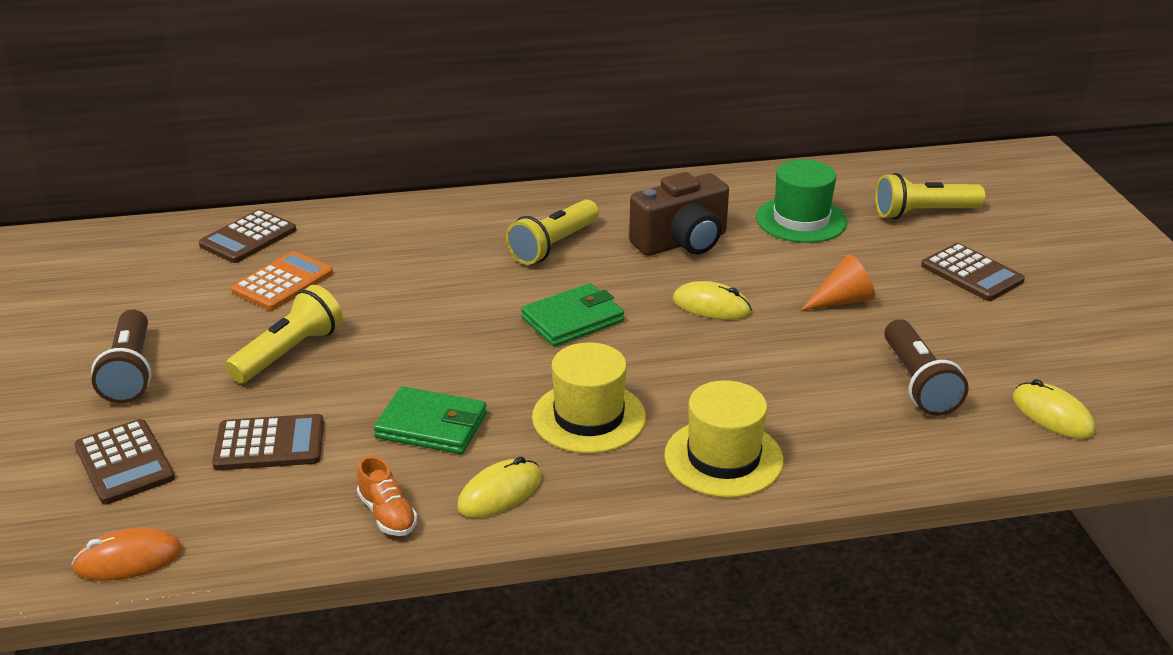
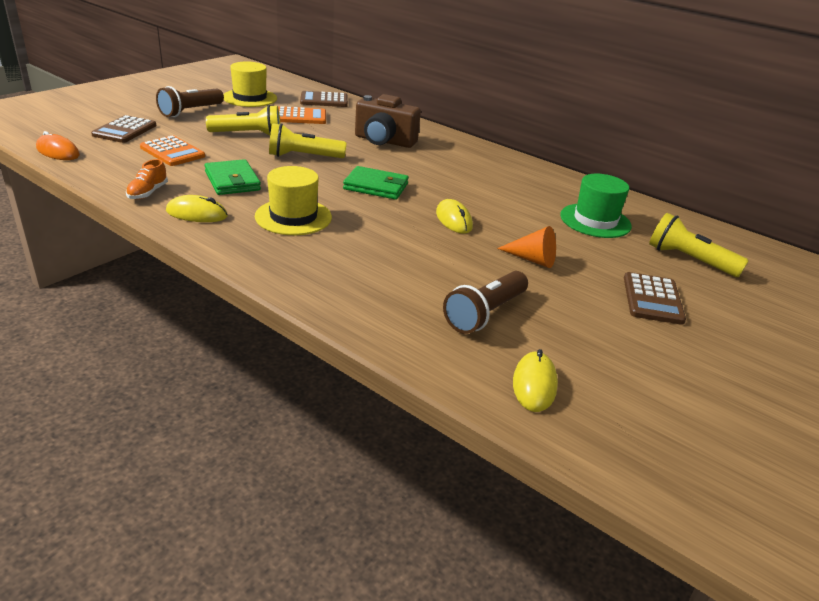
camera: 45 degrees right, 0 degrees up
brown calculator [212,414,324,470] -> orange calculator [140,135,205,166]
yellow flashlight [506,200,599,265] -> yellow flashlight moved to [269,123,346,158]
brown camera [629,172,729,256] -> brown camera moved to [355,94,421,148]
yellow hat [664,380,784,498] -> yellow hat moved to [223,61,277,107]

